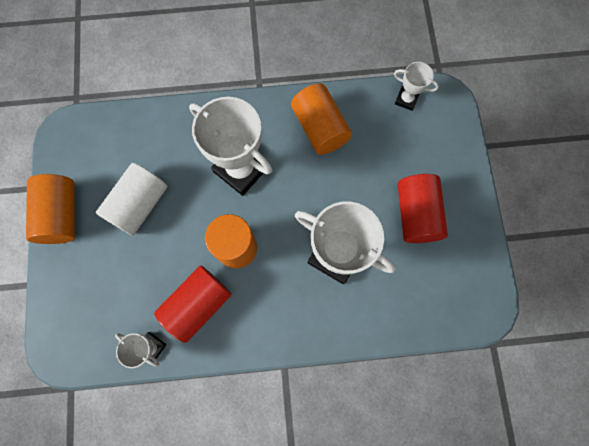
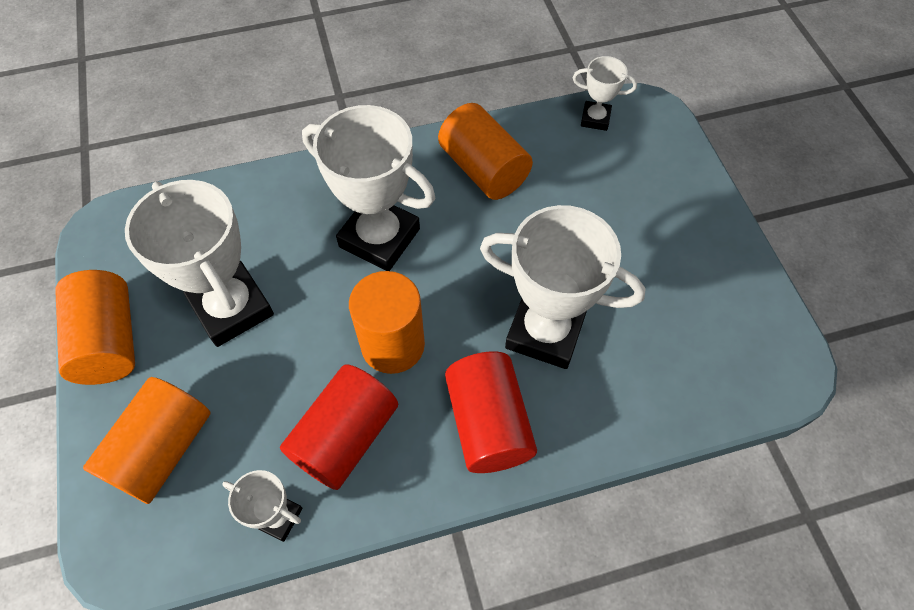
camera: 10 degrees left, 15 degrees down
white cylinder [96,163,168,236] -> white trophy [125,180,274,347]
red cylinder [398,174,448,243] -> red cylinder moved to [445,351,537,473]
none -> orange cylinder [83,377,211,504]

